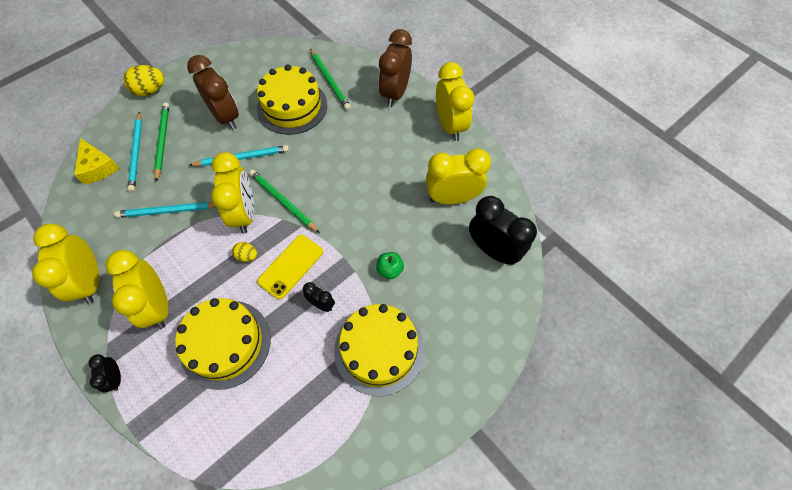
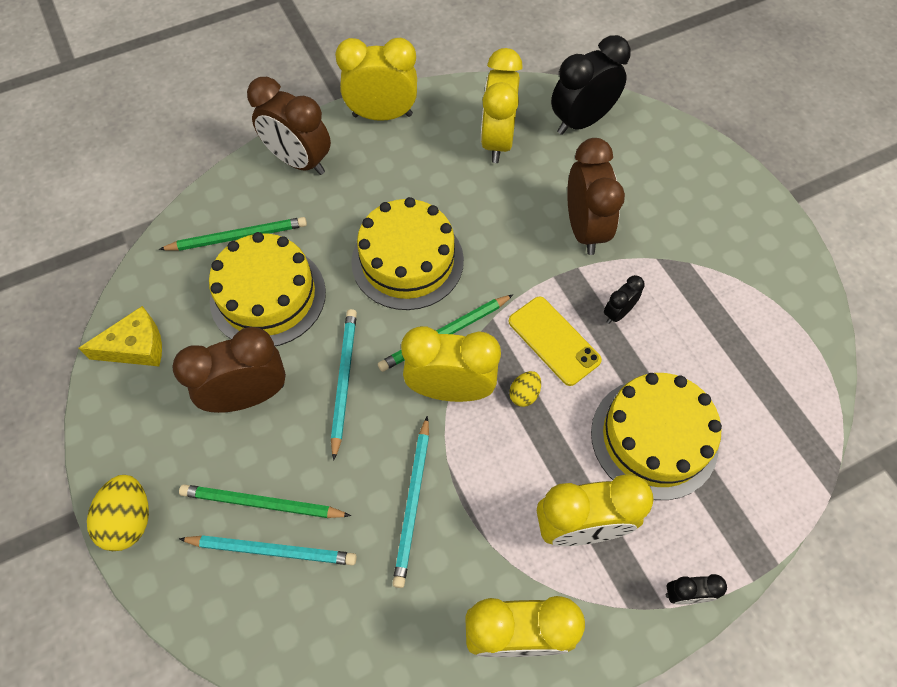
camera: 75 degrees left, 0 degrees up
yellow cheese [74,138,119,184] -> yellow cheese moved to [78,306,162,366]
yellow cake [334,304,425,396] -> yellow cake moved to [351,197,464,310]
green apple [376,252,404,279] -> brown clock [567,138,625,255]

